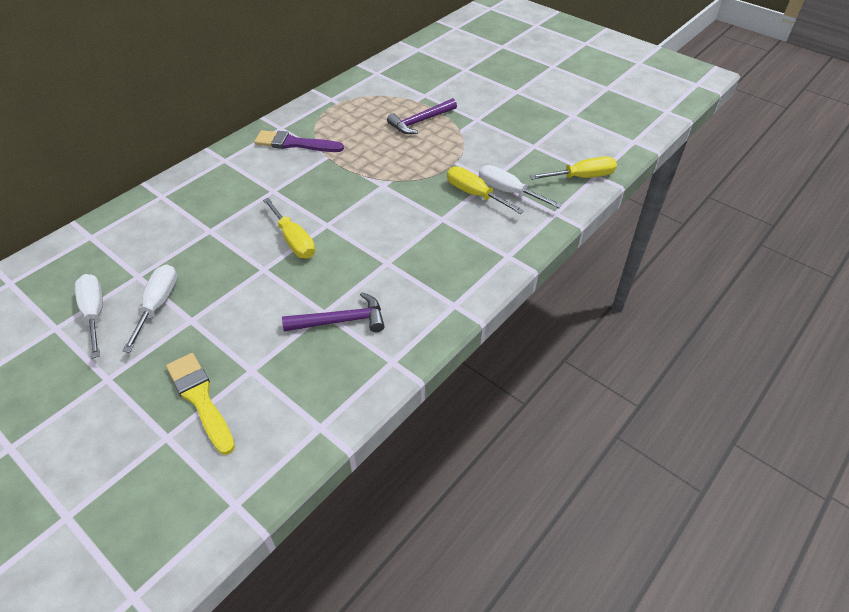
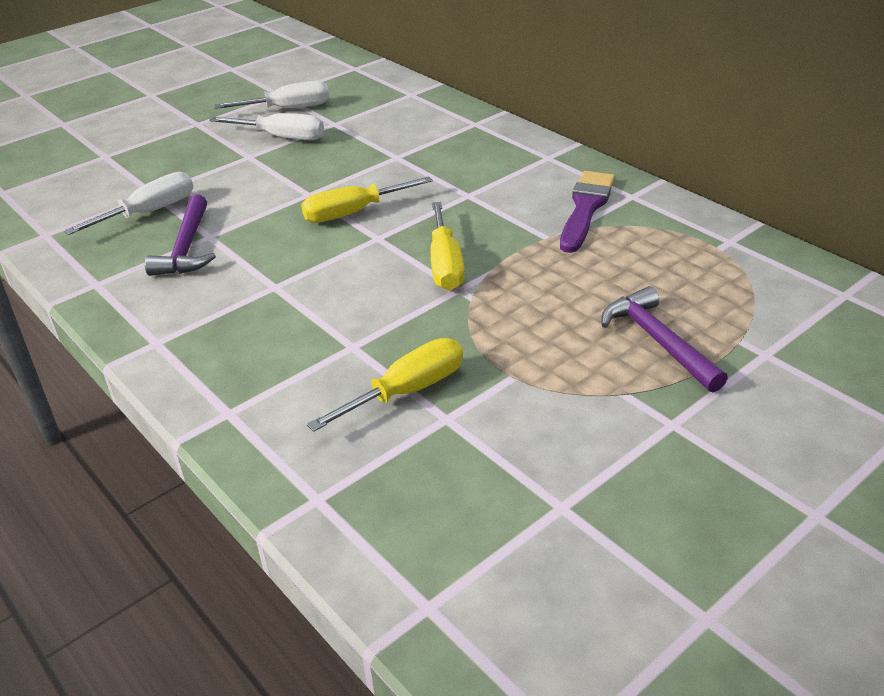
camera: 100 degrees right, 10 degrees down
yellow brush [166,353,235,455] -> none
white screwdriver [479,165,562,208] -> white screwdriver moved to [64,172,194,235]
yellow screwdriver [530,156,617,180] -> yellow screwdriver moved to [431,202,464,290]

